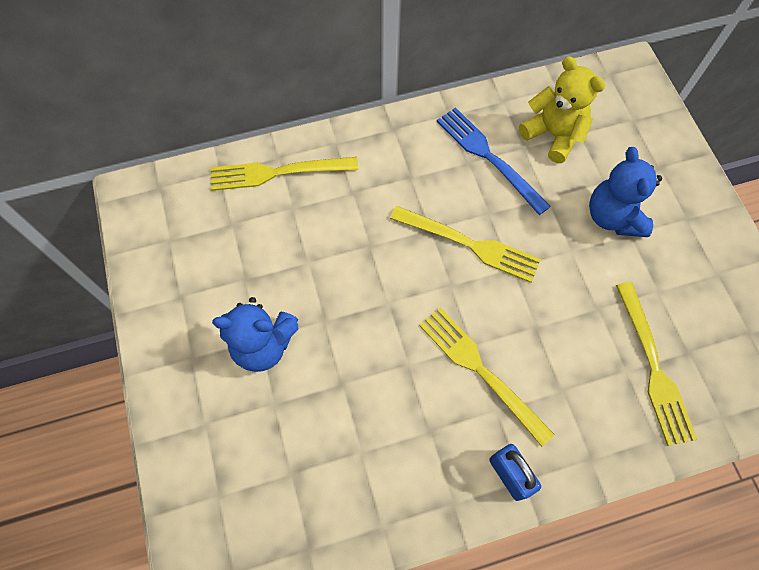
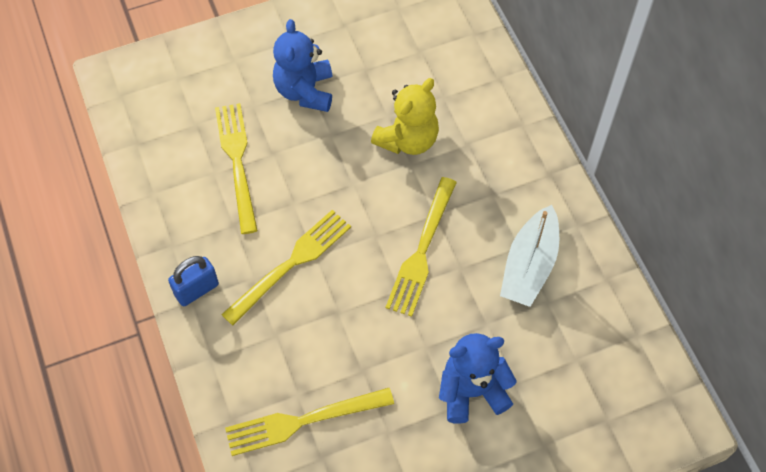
camera: 85 degrees right, 5 degrees down
yellow fork [210,157,358,191] -> yellow fork moved to [215,103,258,234]
blue fork [437,107,551,215] -> white boat [500,205,559,307]
yellow teddy bear [519,56,605,163] -> yellow teddy bear moved to [371,78,439,155]

